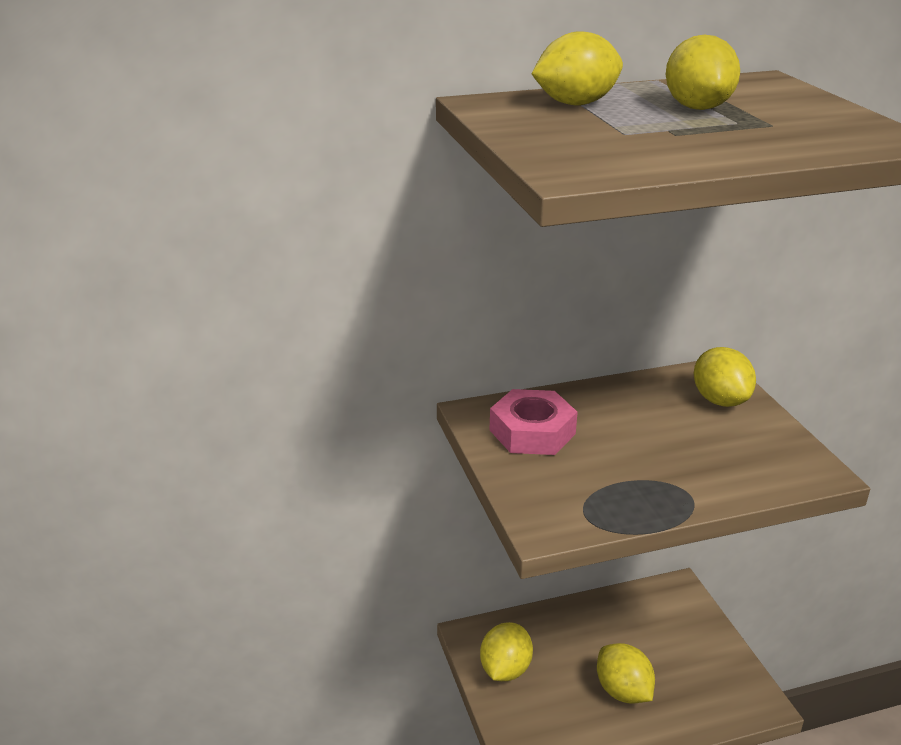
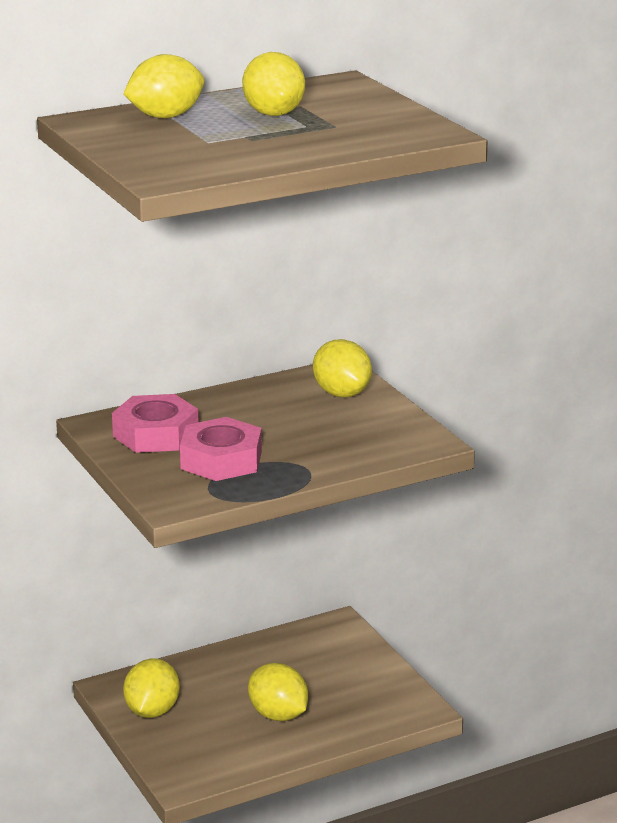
camera: 10 degrees left, 5 degrees down
none -> pink nut [180,417,262,481]

